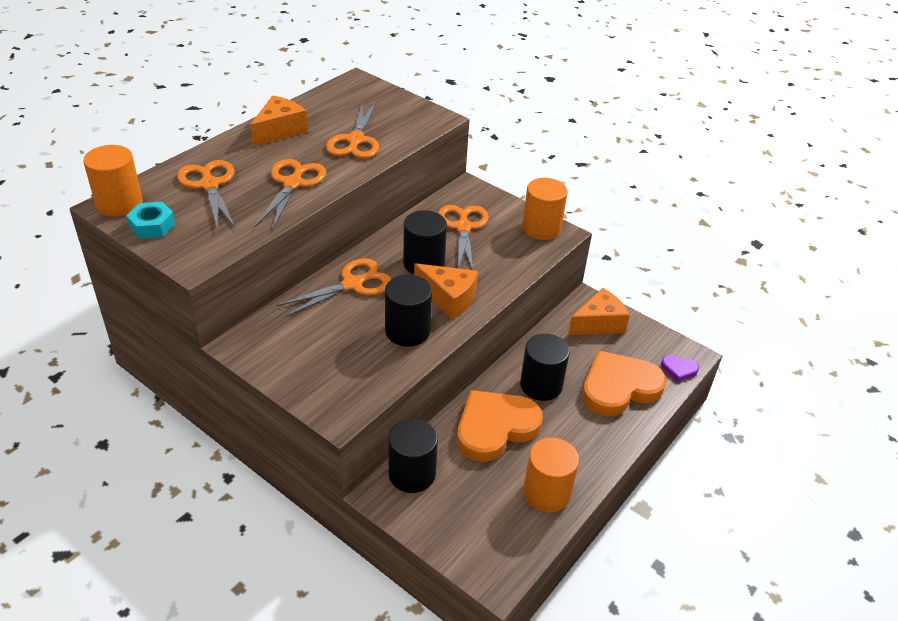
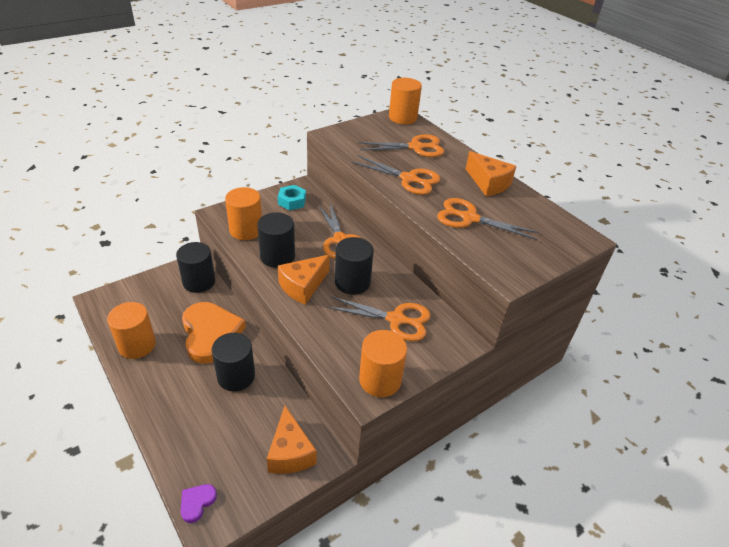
camera: 105 degrees right, 0 degrees up
turquoise nut [126,202,176,239] -> turquoise nut moved to [278,185,306,210]
orange heart [582,350,666,416] -> none
none -> orange cylinder [225,187,262,240]

